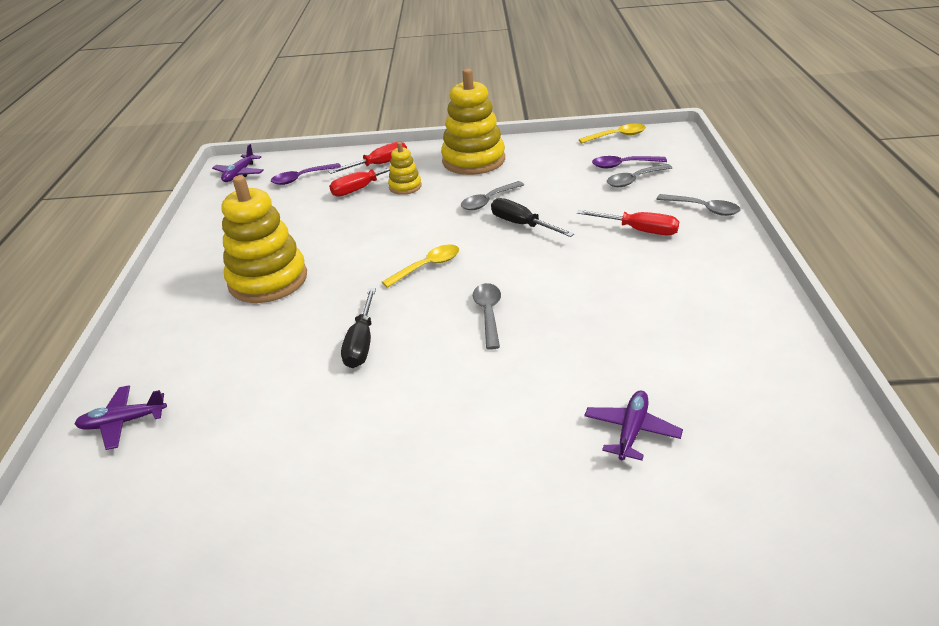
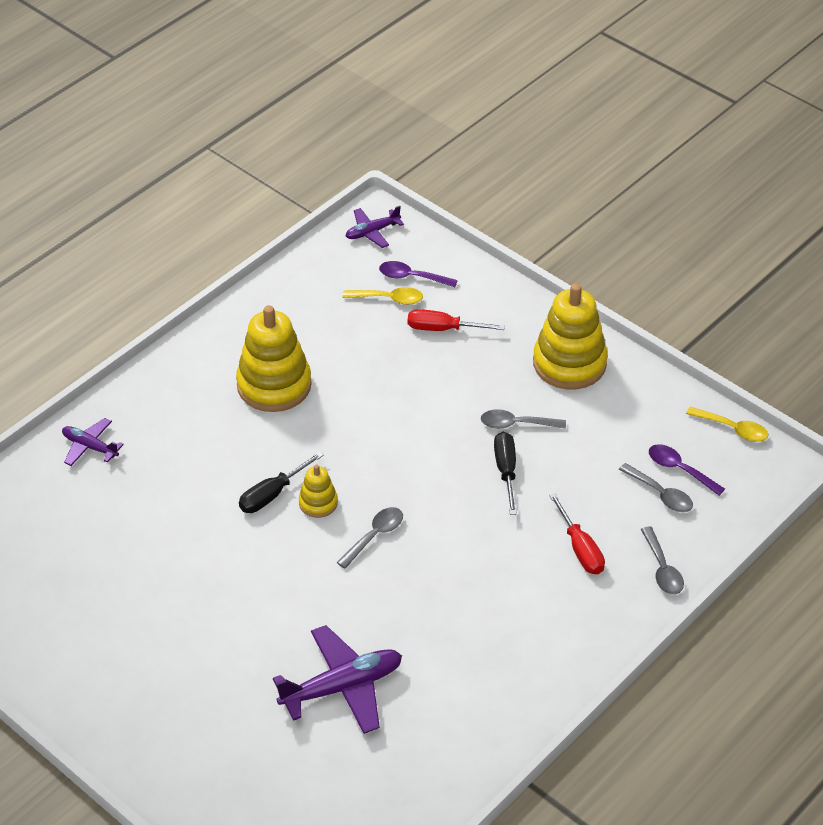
camera: 40 degrees right, 10 degrees up
red screwdriver [328,141,407,174] -> none
yellow spoon [382,245,459,288] -> yellow spoon moved to [343,287,423,305]
yellow stacking toy [388,142,422,195] -> yellow stacking toy moved to [299,465,338,518]
purple plane [584,390,683,461] -> purple plane [273,625,402,734], size x1.77
grey spoon [607,164,672,187] -> grey spoon turned 150 degrees counterclockwise [619,463,693,512]

